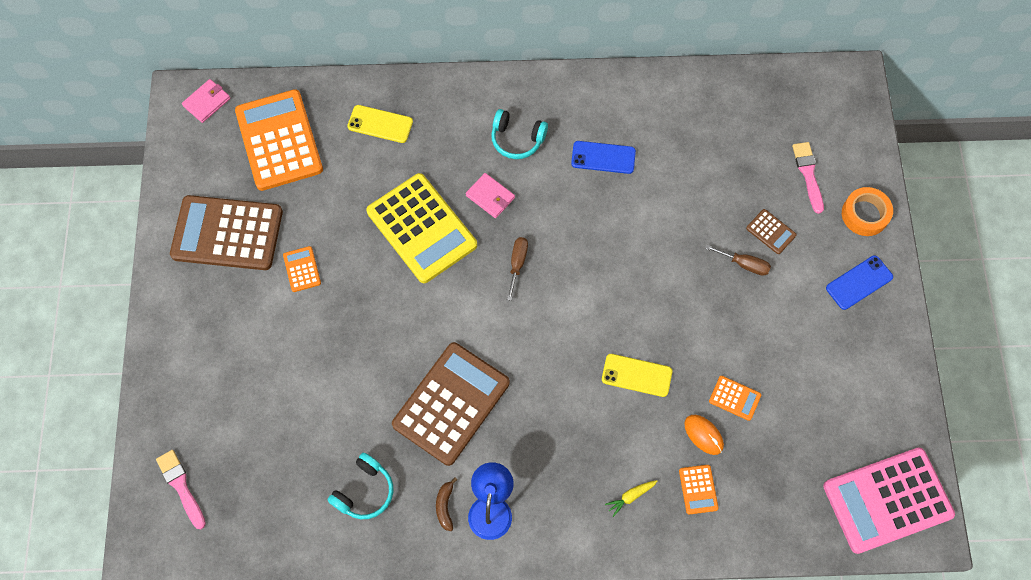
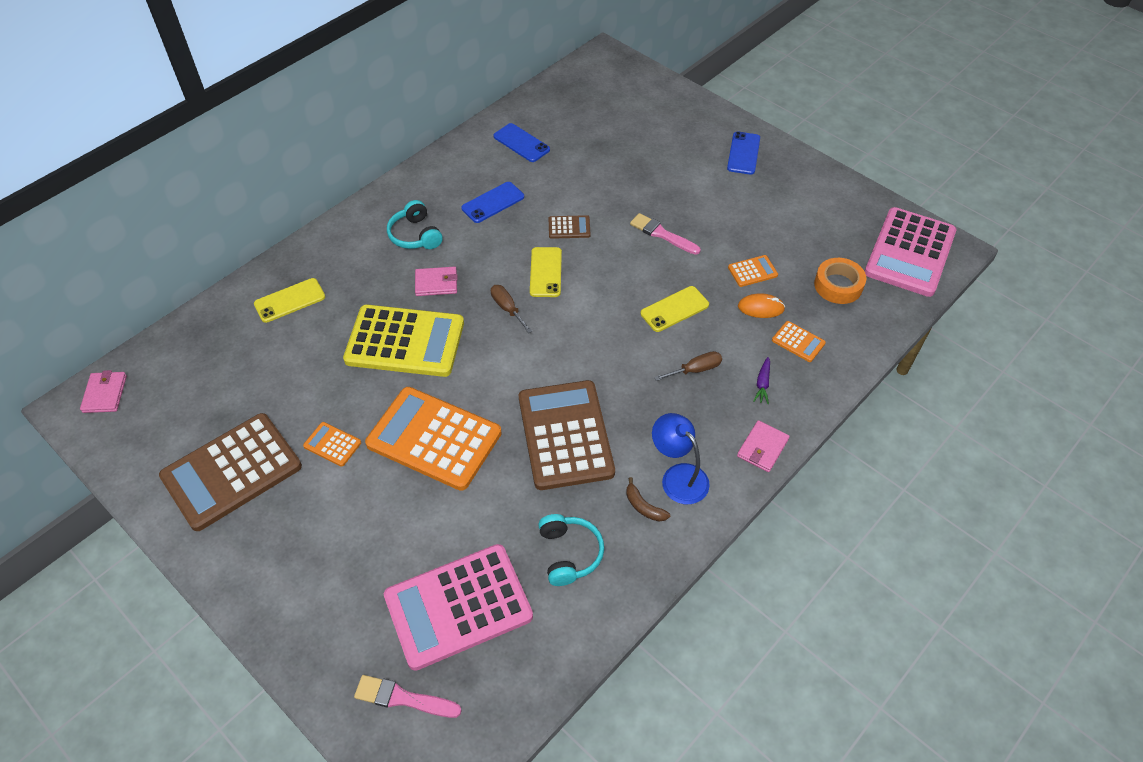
camera: 45 degrees left, 15 degrees down
orange calculator [235,89,323,191] -> orange calculator moved to [365,387,502,491]
turquoise headphones [491,109,548,159] -> turquoise headphones turned 90 degrees clockwise [387,200,443,249]
yellow carrot [605,480,657,517] -> purple carrot [753,357,770,404]
brown screwdriver [705,245,771,276] -> brown screwdriver moved to [654,351,722,381]
brown calculator [746,209,797,254] -> brown calculator moved to [549,215,591,239]
pink brush [792,142,824,214] -> pink brush moved to [630,213,701,255]
orange tape [842,187,893,236] -> orange tape moved to [814,258,866,304]
none -> pink calculator [384,544,533,671]
none -> blue phone [493,123,550,162]
none -> yellow phone [530,247,562,297]
none -> pink wallet [737,420,790,472]

